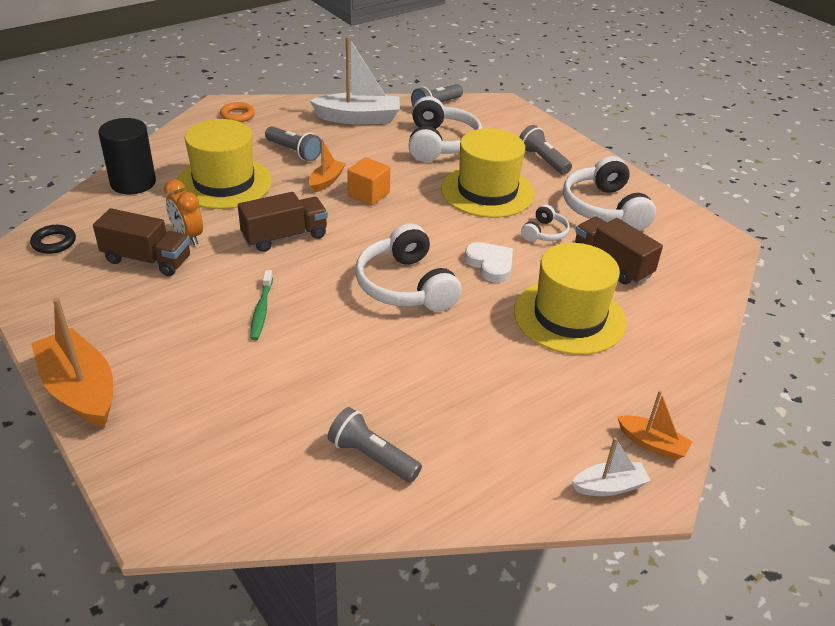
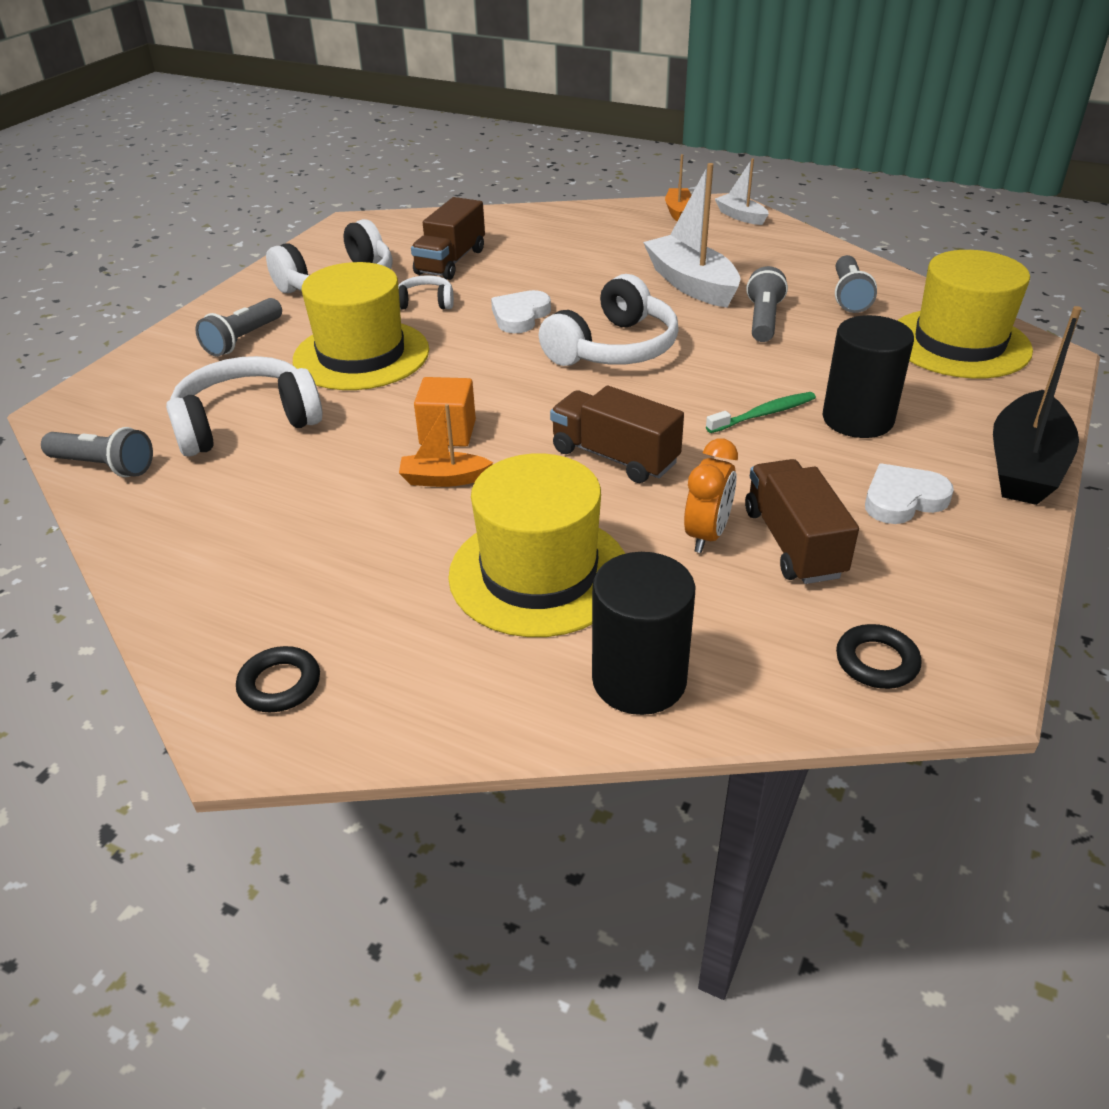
camera: 115 degrees left, 0 degrees up
orange boat [31,298,113,427] -> black boat [993,306,1082,505]
orange ring [220,102,255,122] -> black ring [236,646,320,712]
grey flashlight [265,126,321,161] -> grey flashlight moved to [746,266,788,342]
white boat [309,36,400,125] -> white boat moved to [643,163,741,308]
yellow hat [514,243,626,355] -> yellow hat moved to [897,250,1033,378]
none -> black cylinder [822,315,914,438]
none -> white heart [865,463,954,524]

